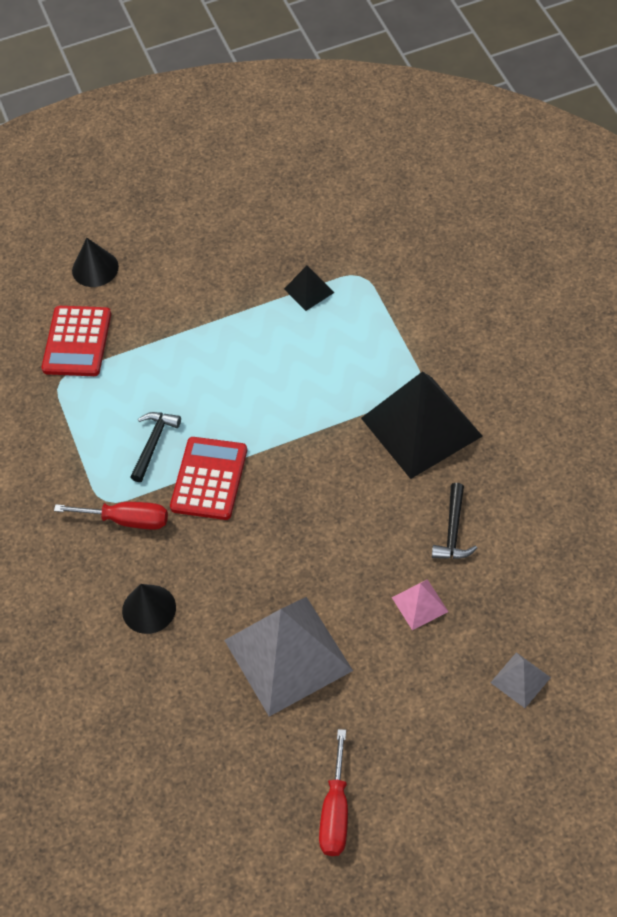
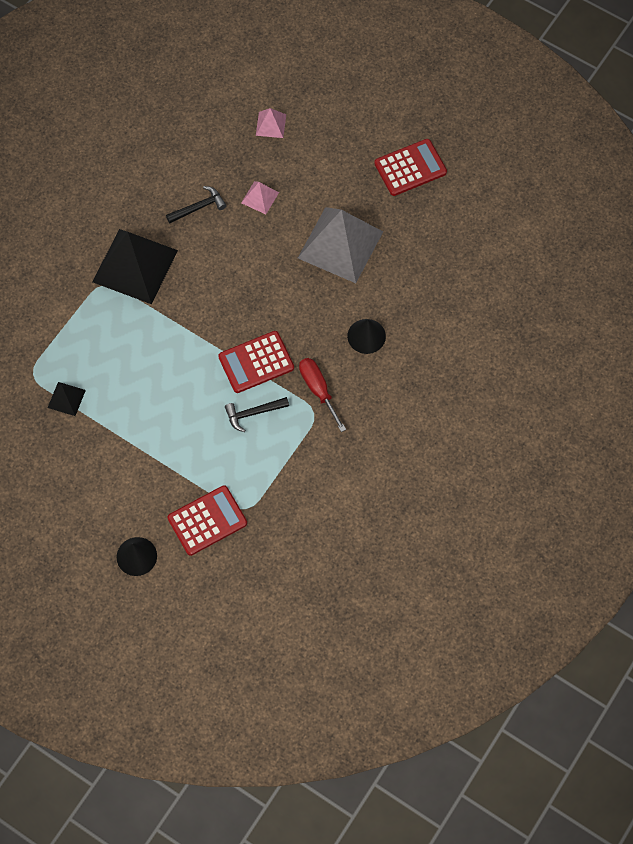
camera: 130 degrees left, 10 degrees up
red screwdriver [319,729,348,856] -> red calculator [374,139,447,196]
grey pyramid [490,652,551,708] -> pink pyramid [256,108,286,138]

